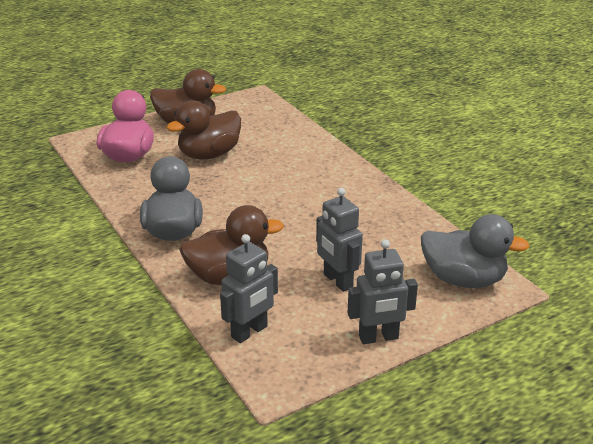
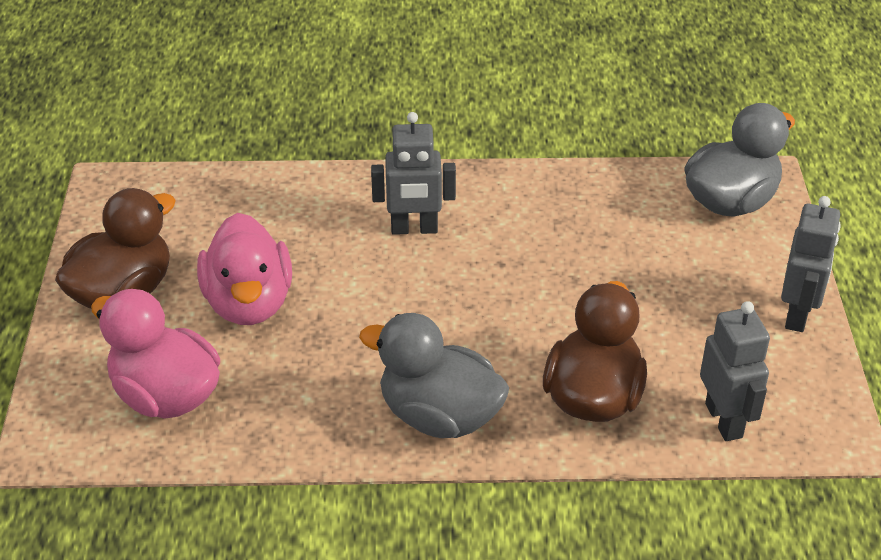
camera: 60 degrees left, 10 degrees up
brown duck [166,100,241,160] -> pink duck [197,213,292,325]
grey robot [316,188,363,292] -> grey robot moved to [371,112,456,235]

